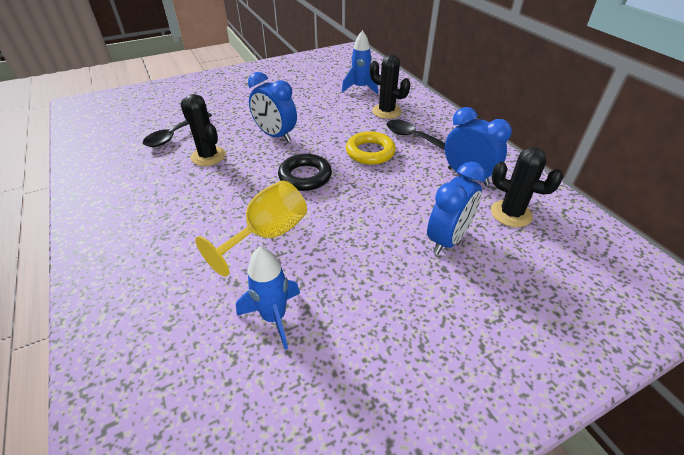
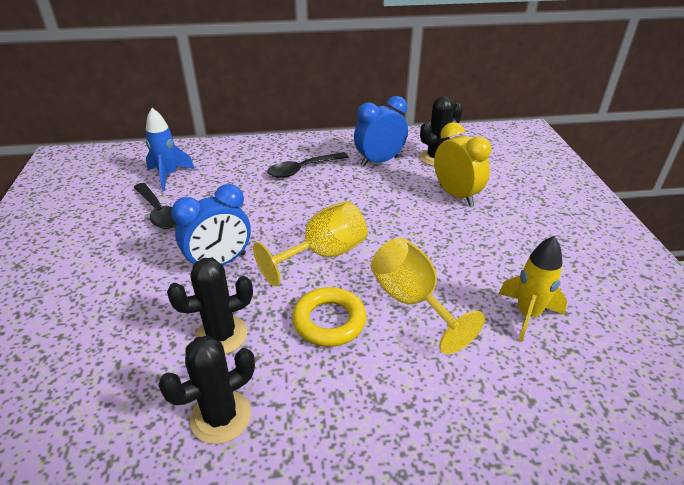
camera: 70 degrees left, 5 degrees down
black spoon [143,113,212,147] -> black spoon moved to [134,183,177,229]
blue rocket [236,247,300,350] -> yellow rocket [499,236,567,342]
black ring [278,154,332,191] -> yellow goblet [253,201,367,287]
yellow ring [346,131,396,165] -> yellow ring moved to [292,287,367,347]
black cactus [370,54,410,119] -> black cactus moved to [158,335,255,444]
blue clock [427,162,486,255] -> yellow clock [434,122,491,206]

